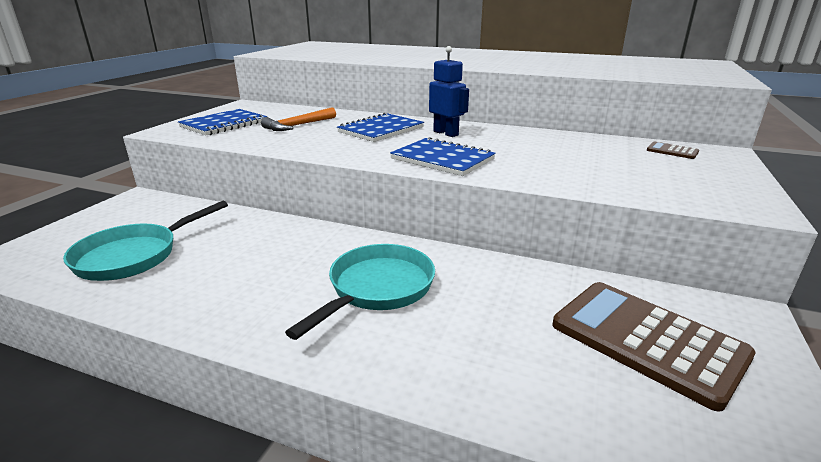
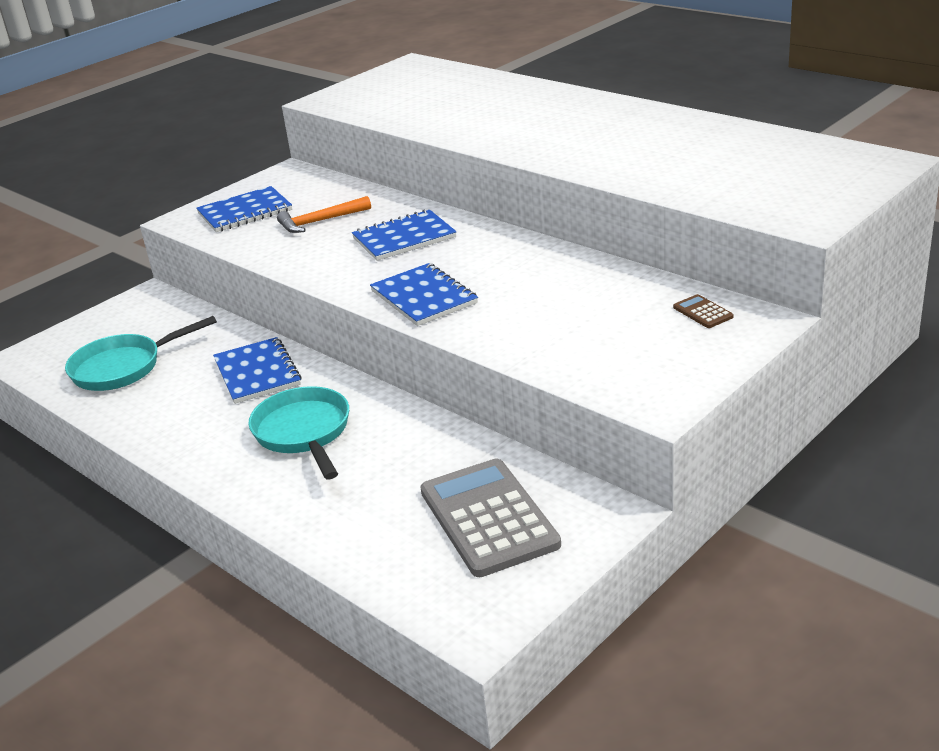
camera: 25 degrees right, 5 degrees up
turquoise pan [285,244,435,340] -> turquoise pan turned 75 degrees counterclockwise [248,386,349,479]
blue robot [429,46,469,137] -> none
brown calculator [553,282,756,412] -> grey calculator [420,459,561,577]
none -> blue notebook [213,337,302,404]

